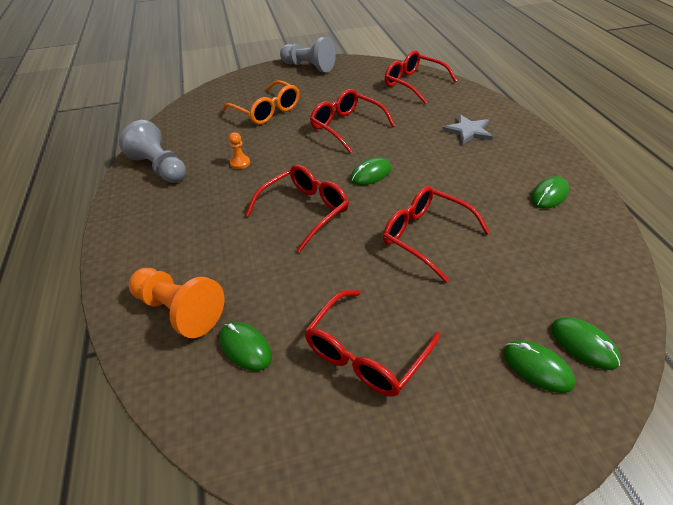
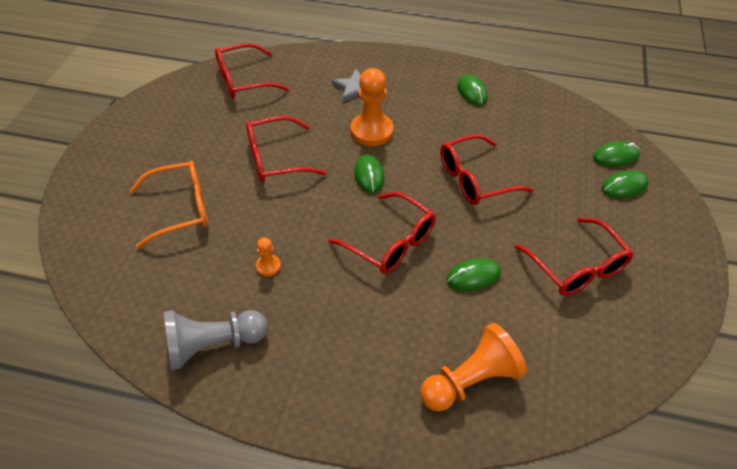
camera: 65 degrees left, 5 degrees up
green mouse [220,322,272,371] -> green mouse moved to [447,258,501,291]
red glasses [246,165,349,252] -> red glasses turned 150 degrees clockwise [328,192,436,274]
grey pawn [280,37,336,73] -> none
none -> orange pawn [351,68,393,146]

